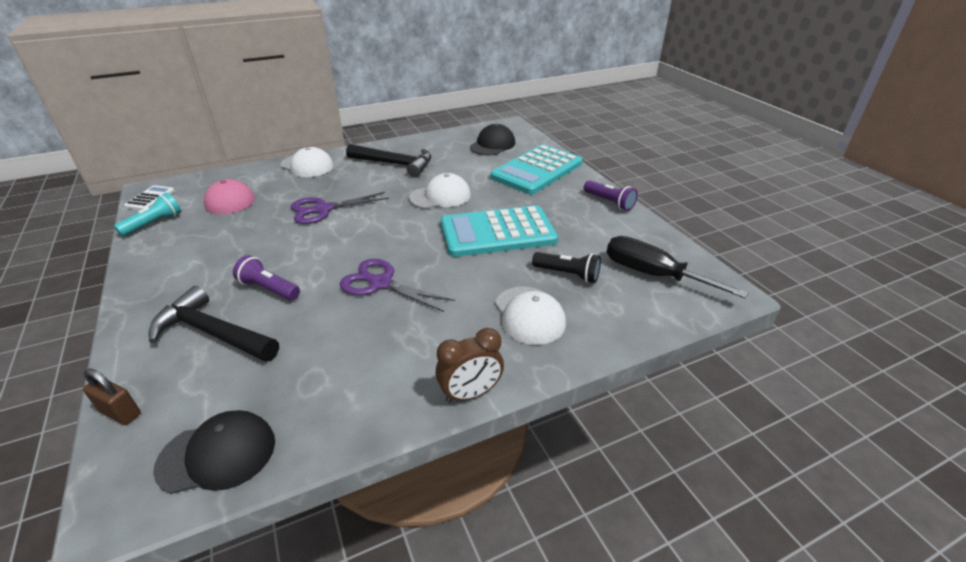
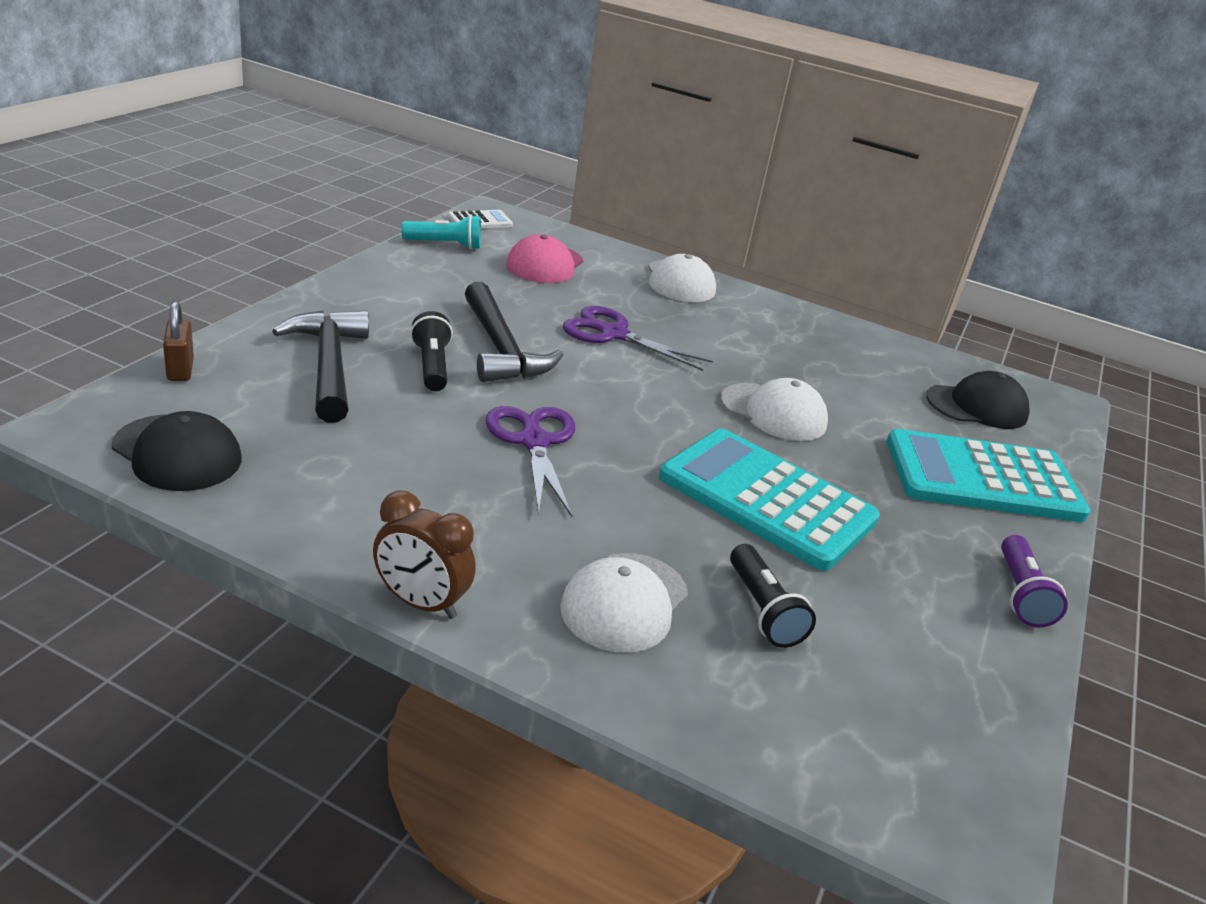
camera: 45 degrees right, 5 degrees down
purple flashlight [233,255,300,300] -> black flashlight [410,311,453,391]
black hammer [346,144,431,177] -> black hammer moved to [465,282,564,382]
black screwdriver [607,236,749,299] -> none

